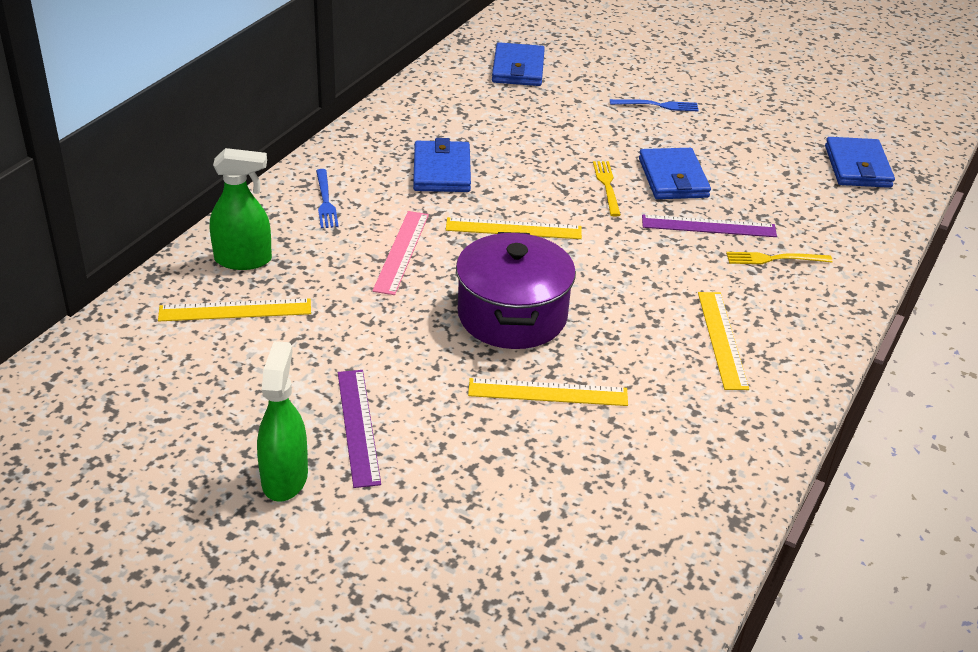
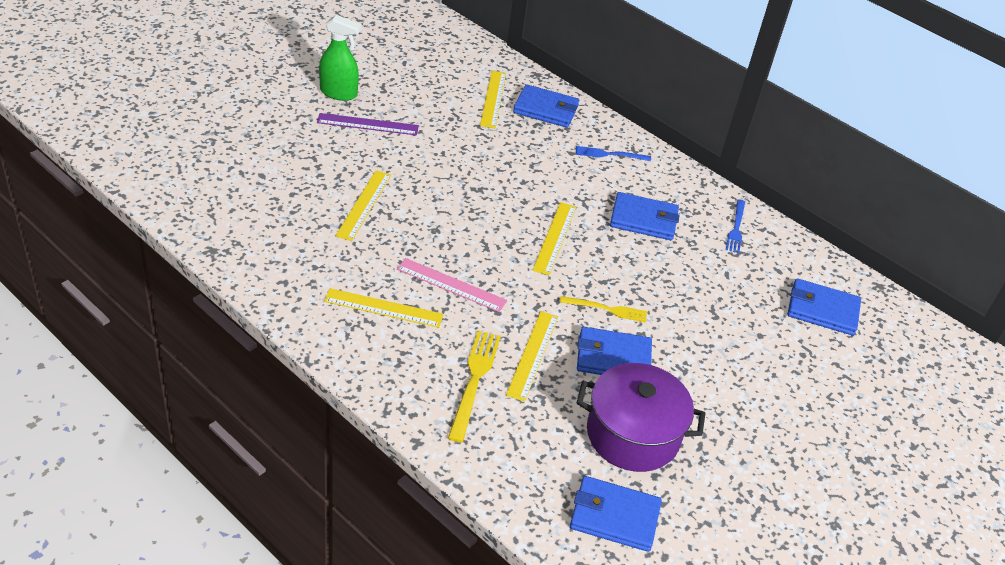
camera: 100 degrees right, 5 degrees up
green spray bottle [210,148,272,270] -> blue wallet [513,84,579,128]
pink ruler [372,211,429,295] -> pink ruler moved to [397,258,507,312]
purple pot [456,232,576,349] -> purple pot moved to [577,363,706,472]
blue fork [610,99,699,111] -> blue fork moved to [726,199,745,253]
purple ruler [642,215,777,237] -> yellow ruler [506,311,558,402]
yellow fork [726,252,833,264] -> yellow fork [448,330,501,443], size x1.53

